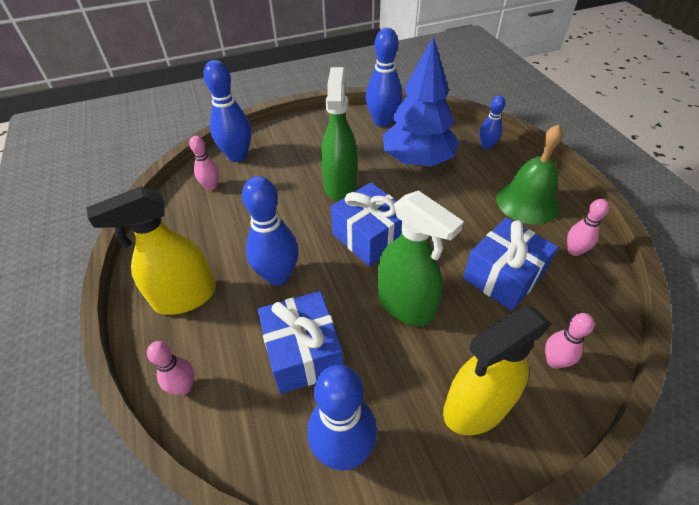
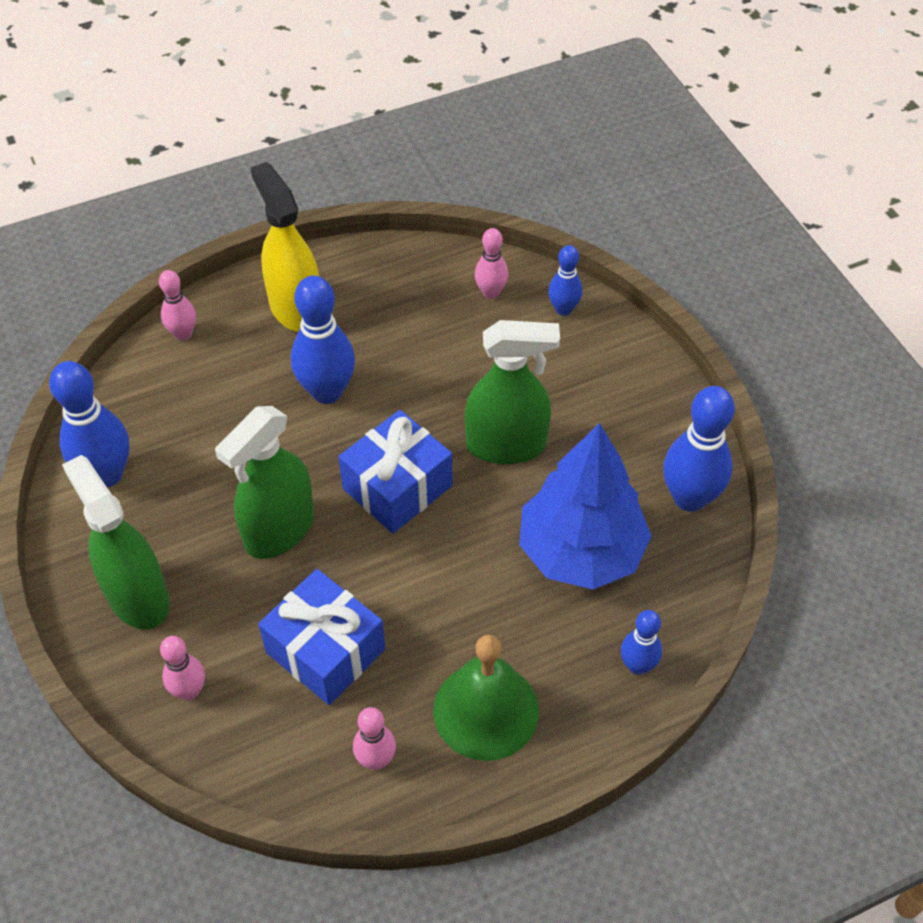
camera: 85 degrees right, 5 degrees up
blue bowling pin [203,60,251,162] -> blue bowling pin [548,245,582,316], size x0.57
blue gift [258,291,343,394] -> none
yellow spray bottle [443,306,552,435] -> green spray bottle [62,455,170,629]

